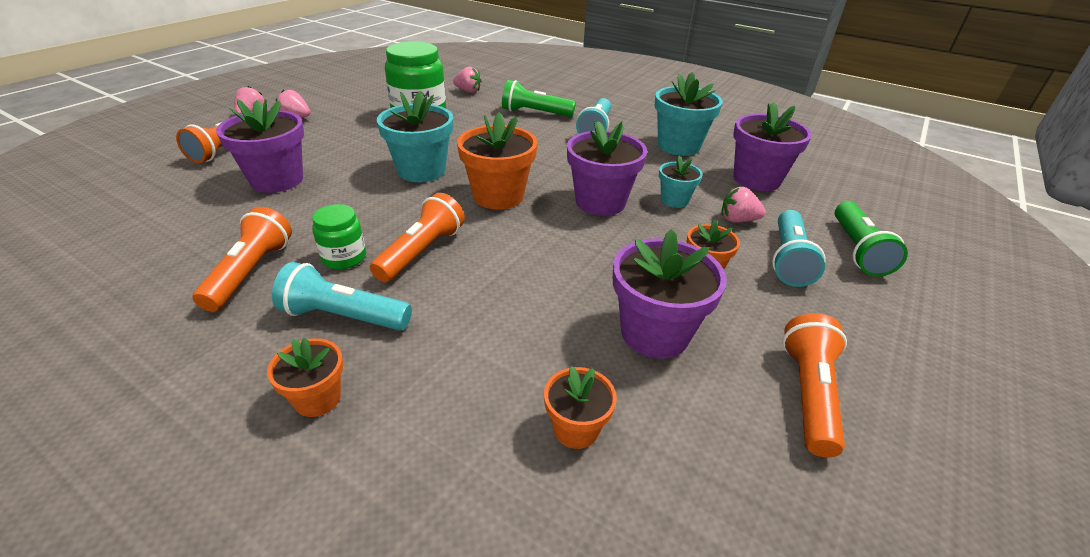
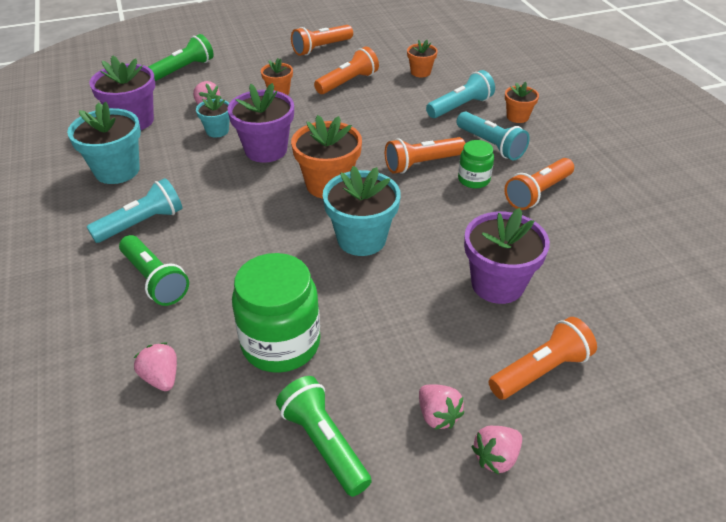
camera: 140 degrees left, 5 degrees up
purple flower pot [613,229,727,359] -> orange flashlight [314,47,379,94]
turquoise flashlight [772,210,825,287] -> turquoise flashlight moved to [426,70,495,118]
none -> green flashlight [276,376,372,497]

